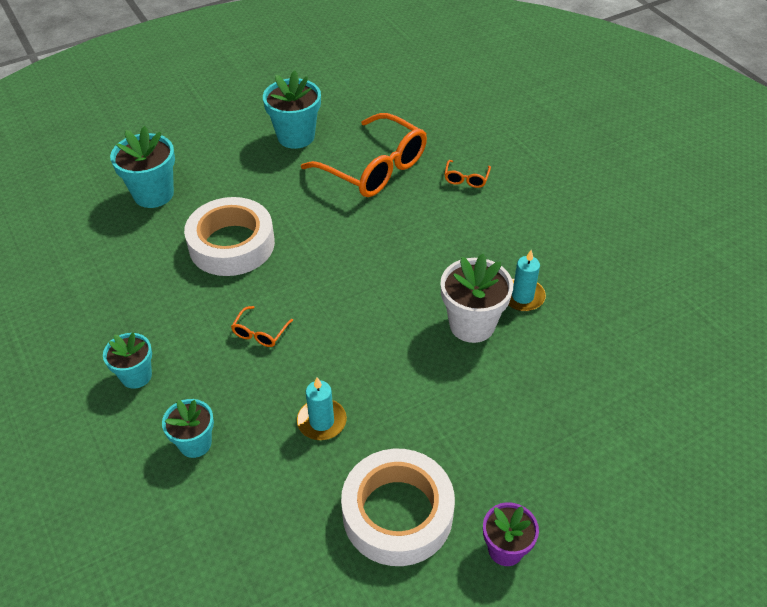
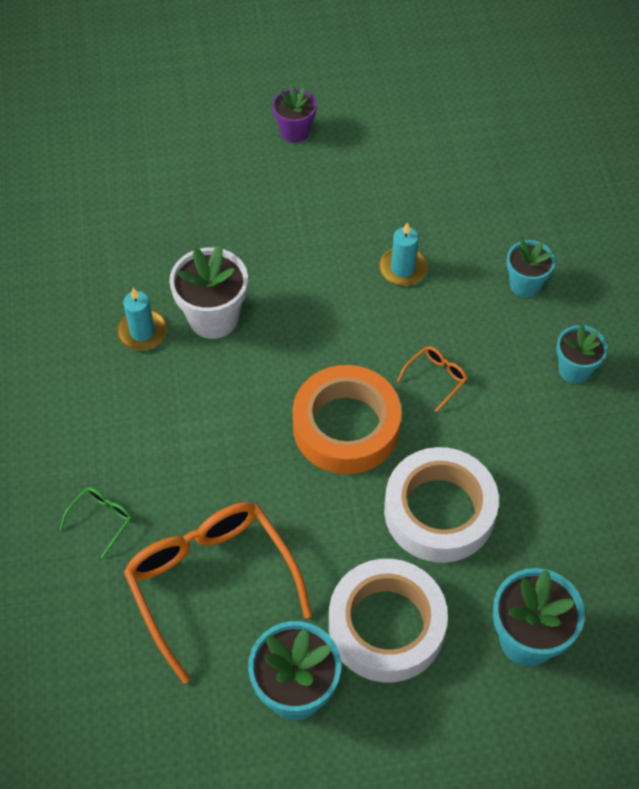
camera: 160 degrees left, 10 degrees up
white tape [341,449,455,566] -> white tape moved to [329,559,448,683]
orange glasses [444,160,491,188] -> green glasses [60,487,132,558]
none -> orange tape [292,365,401,474]

